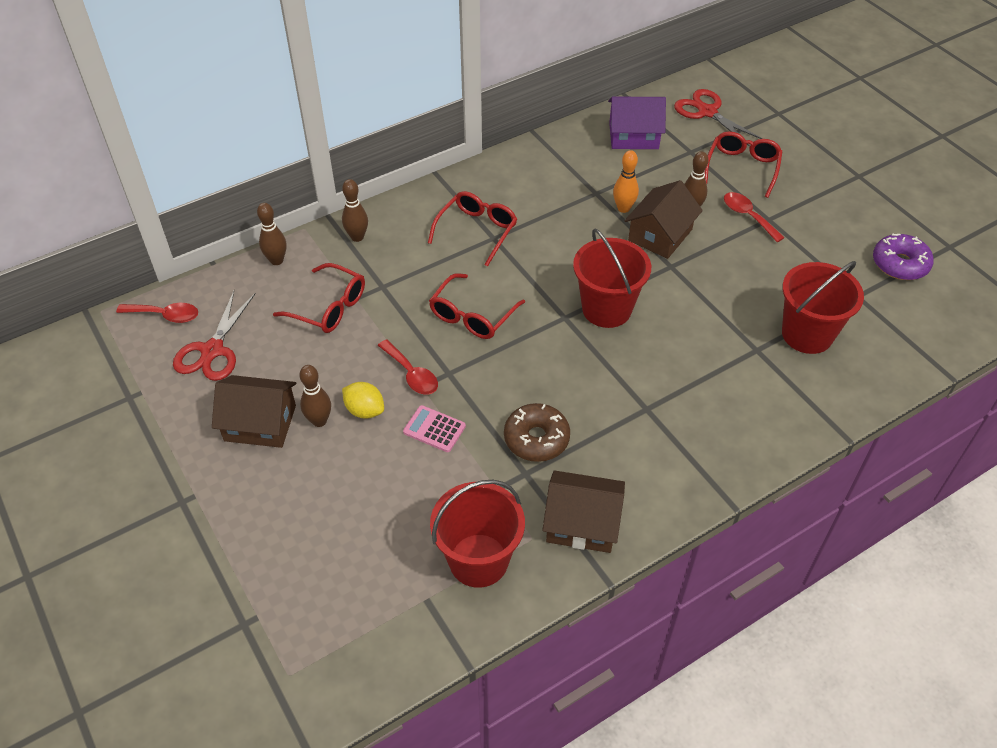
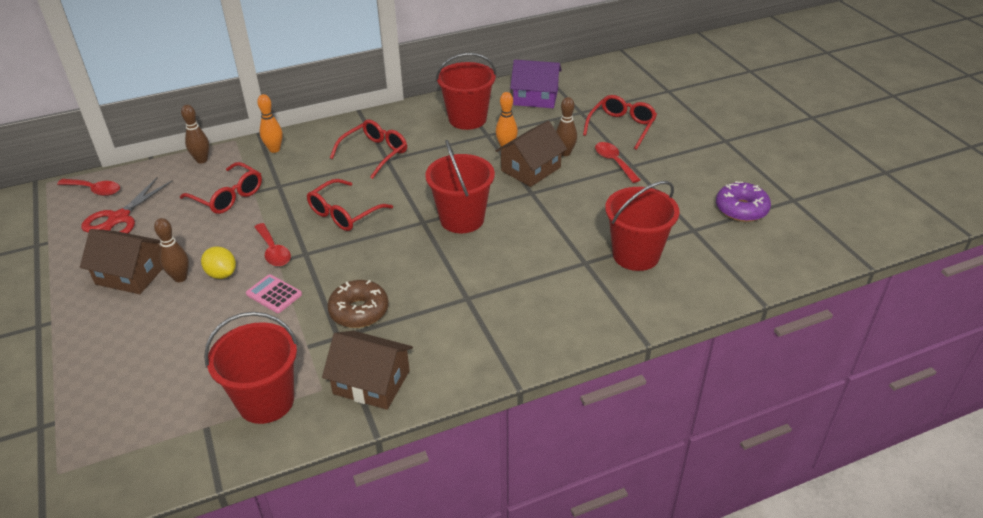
camera: 10 degrees right, 10 degrees down
brown bowling pin [342,179,368,242] -> orange bowling pin [257,94,283,153]
red scissors [674,89,763,147] -> none
none -> red bucket [436,53,496,130]

